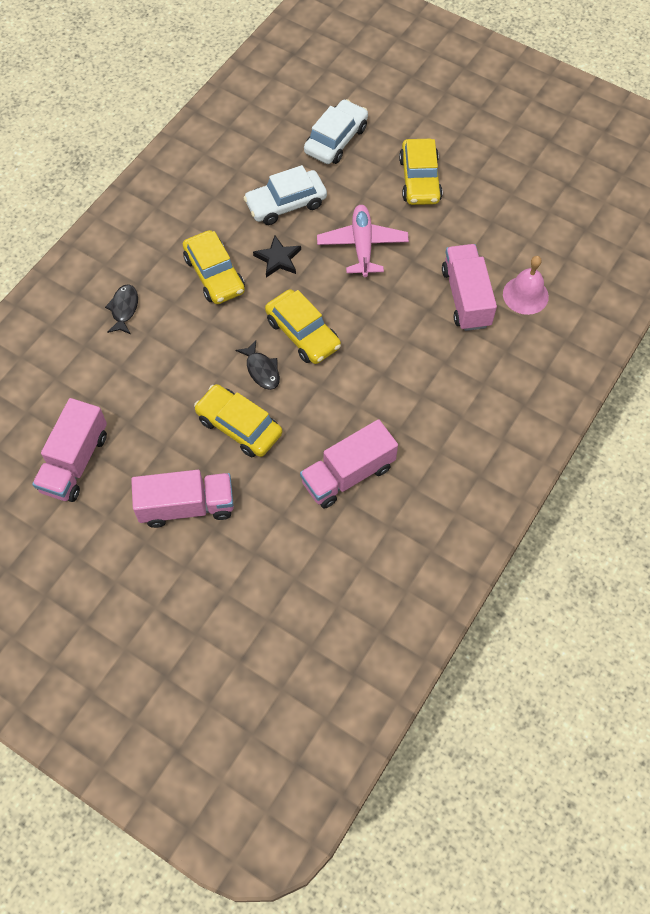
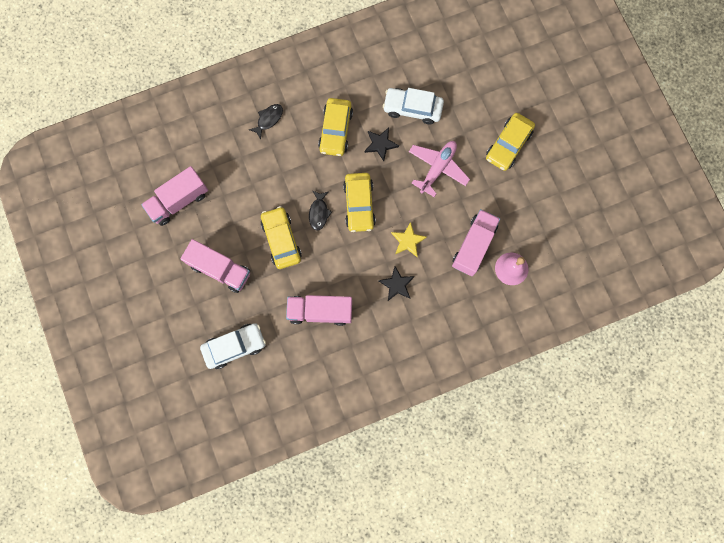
camera: 35 degrees right, 15 degrees up
white car [304,99,368,164] -> white car moved to [200,323,266,369]
none -> black star [378,266,414,301]
none -> yellow star [391,222,427,257]

